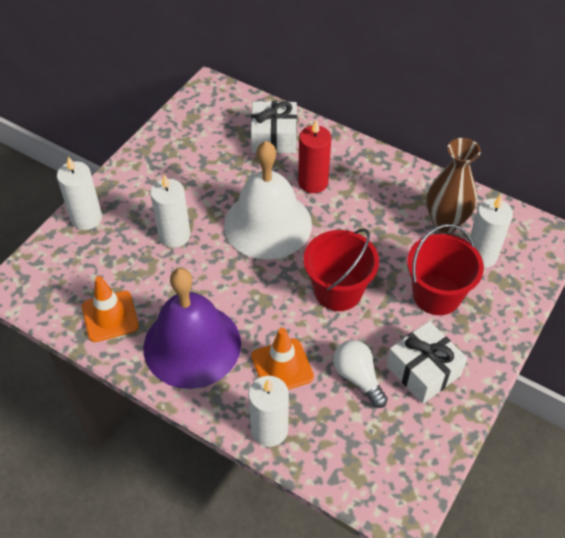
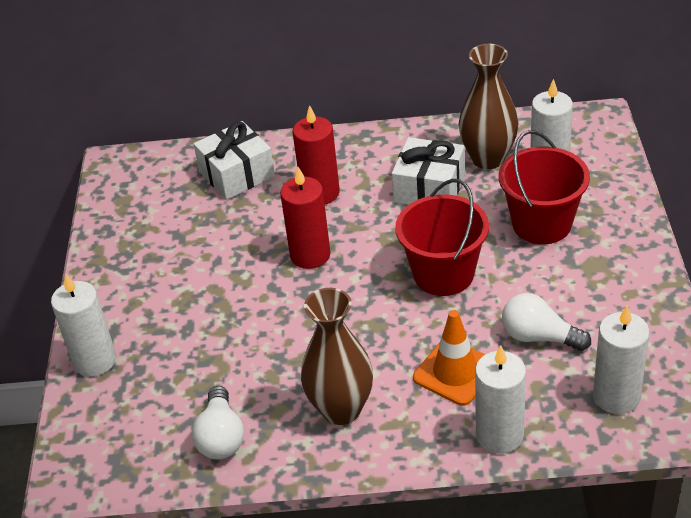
camera: 30 degrees left, 10 degrees down
orange traffic cone [82,276,139,342] -> white light bulb [192,386,244,460]
purple bell [143,268,241,389] -> brown vase [301,288,373,425]
white candle [150,174,190,248] -> white candle moved to [593,305,649,414]
white bell [224,141,312,260] -> red candle [280,167,331,269]
white gift [386,321,467,404] -> white gift moved to [392,137,465,205]

